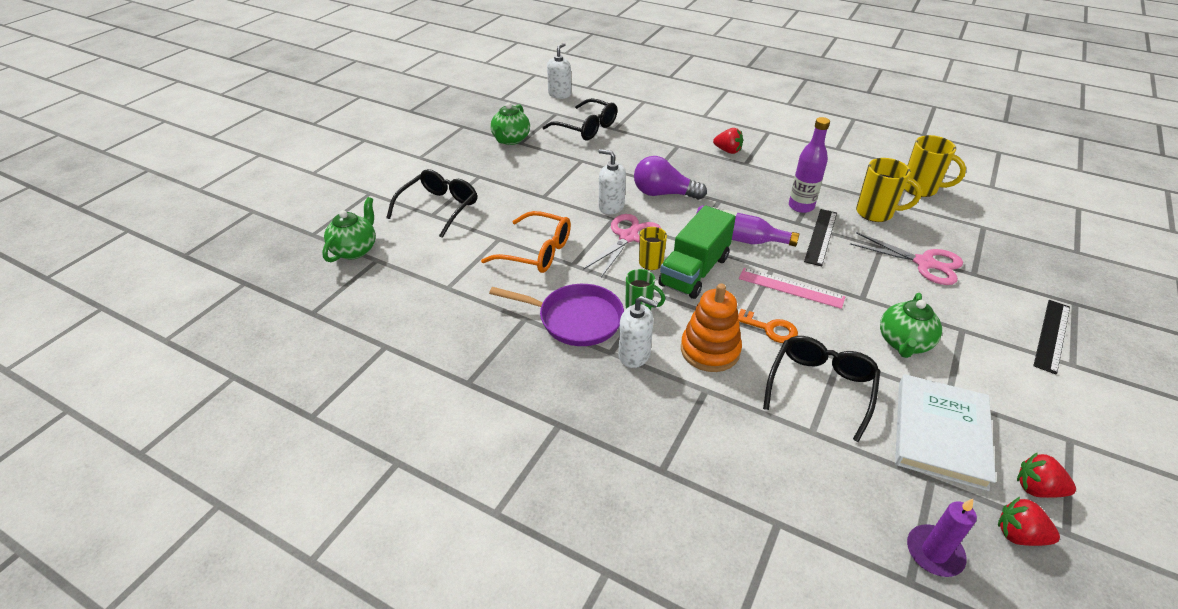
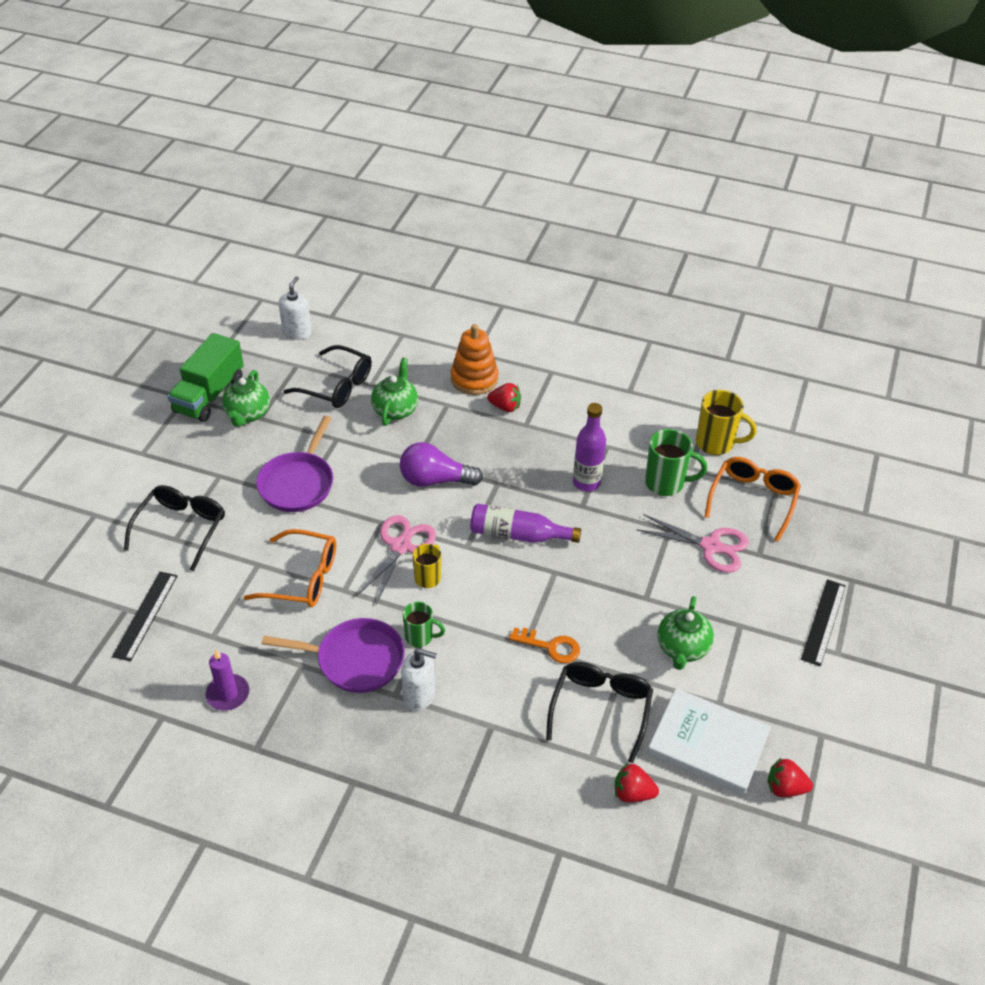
camera: 10 degrees left, 5 degrees up
green teapot [322,197,376,262] -> green teapot moved to [371,358,418,426]
white soap dispenser [598,149,626,215] -> none
green truck [658,205,736,299] -> green truck moved to [167,333,244,422]
orange stacking toy [681,283,742,372] -> orange stacking toy moved to [451,324,498,395]
pink ruler [739,268,845,309] -> none
black ruler [804,209,837,266] -> black ruler moved to [112,572,177,661]
yellow mug [856,158,922,222] -> green mug [645,429,707,496]
white book [895,374,996,491] -> white book turned 75 degrees counterclockwise [647,688,771,795]
purple candle [907,499,977,577] -> purple candle moved to [205,650,249,711]
red strawberry [998,497,1060,546] -> red strawberry moved to [615,763,659,803]
none -> purple pan [256,416,333,512]
none -> orange glasses [705,457,801,542]

